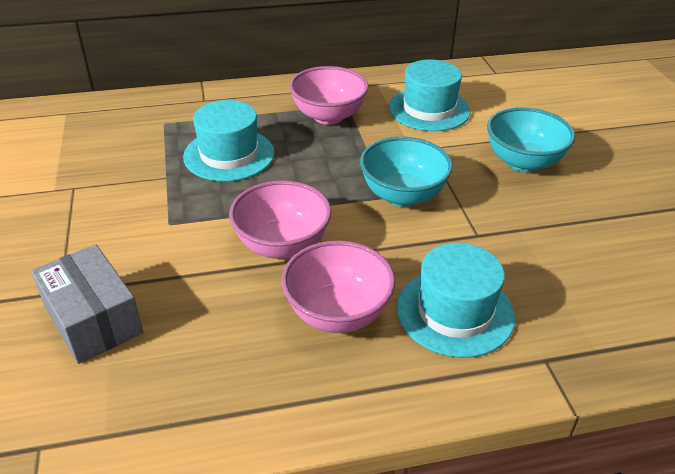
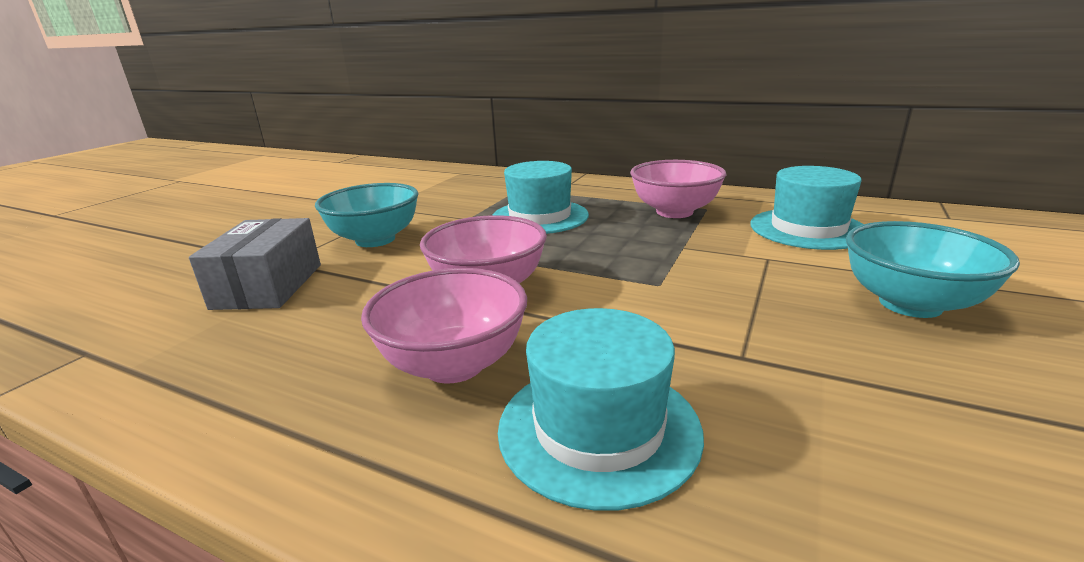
camera: 40 degrees right, 15 degrees down
turquoise bowl [360,137,453,207] -> turquoise bowl moved to [315,183,419,247]

